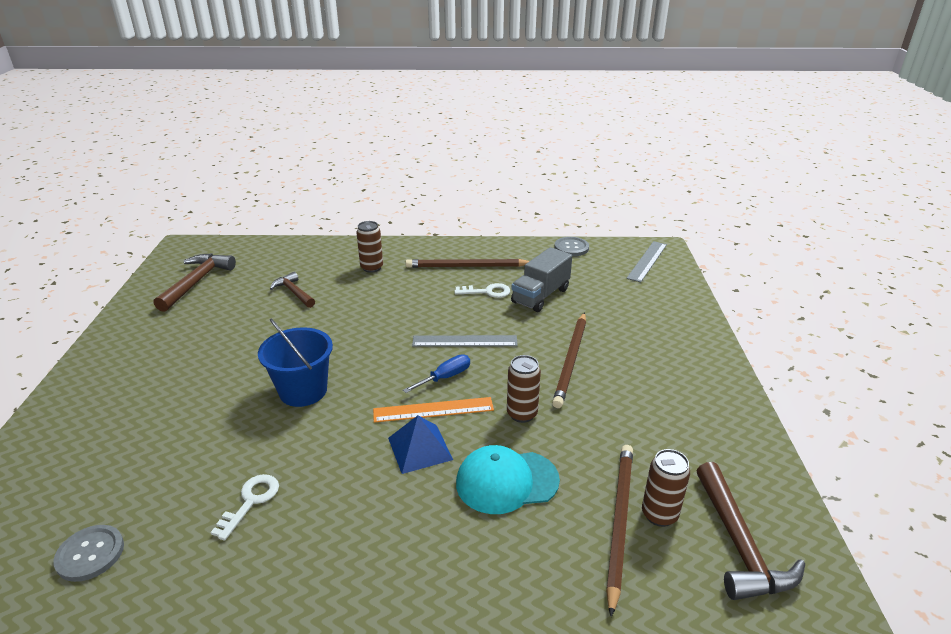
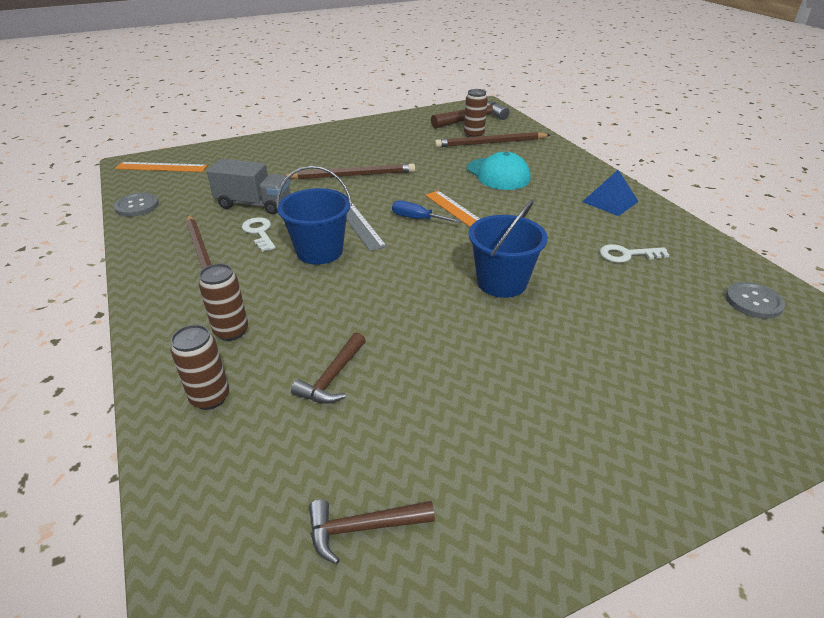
camera: 115 degrees left, 5 degrees up
brown hammer [153,253,236,312] -> brown hammer [309,499,435,564], size x0.63
blue pyramid [388,415,453,474] -> blue pyramid moved to [582,170,639,216]
brown can [507,355,541,423] -> brown can moved to [171,325,229,410]
grey ruler [626,241,667,282] -> orange ruler [115,162,208,172]
none -> blue bucket [276,166,352,265]

